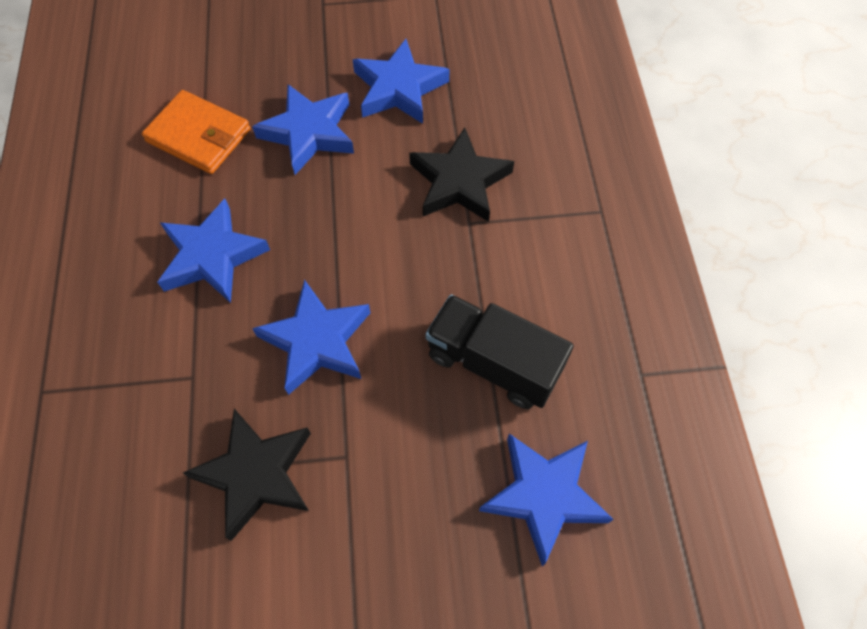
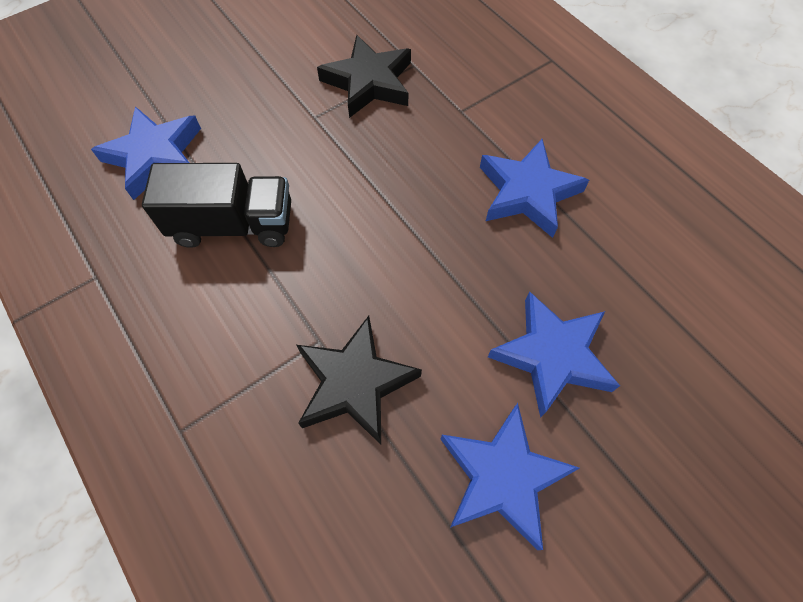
camera: 150 degrees right, 0 degrees up
orange wallet [142,90,250,174] -> none
blue star [252,279,370,395] -> none

